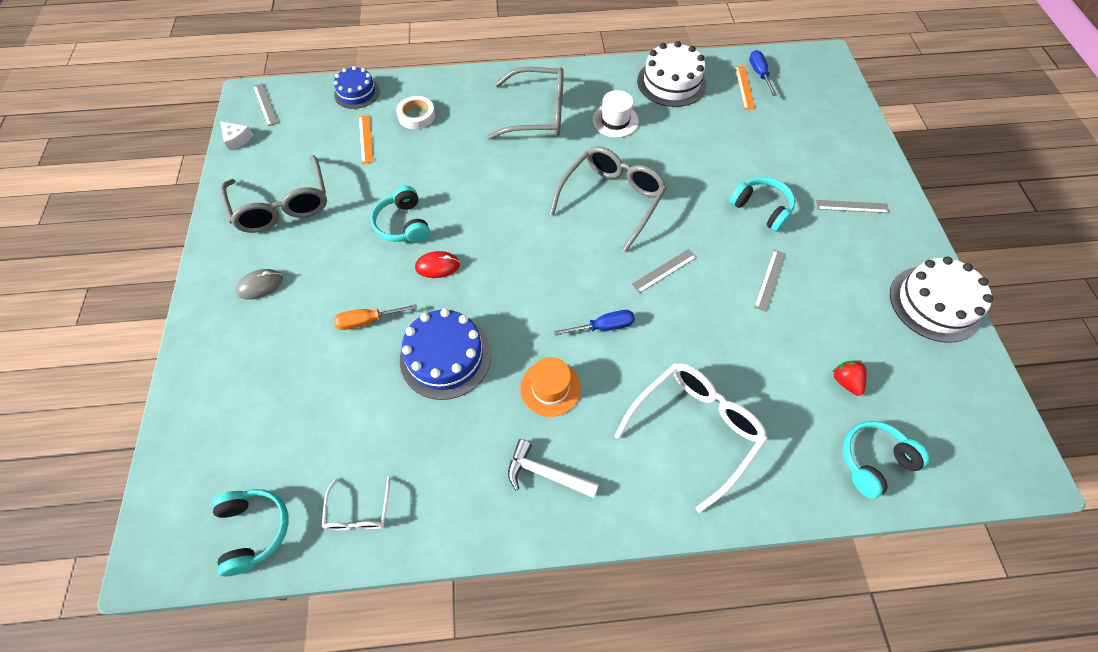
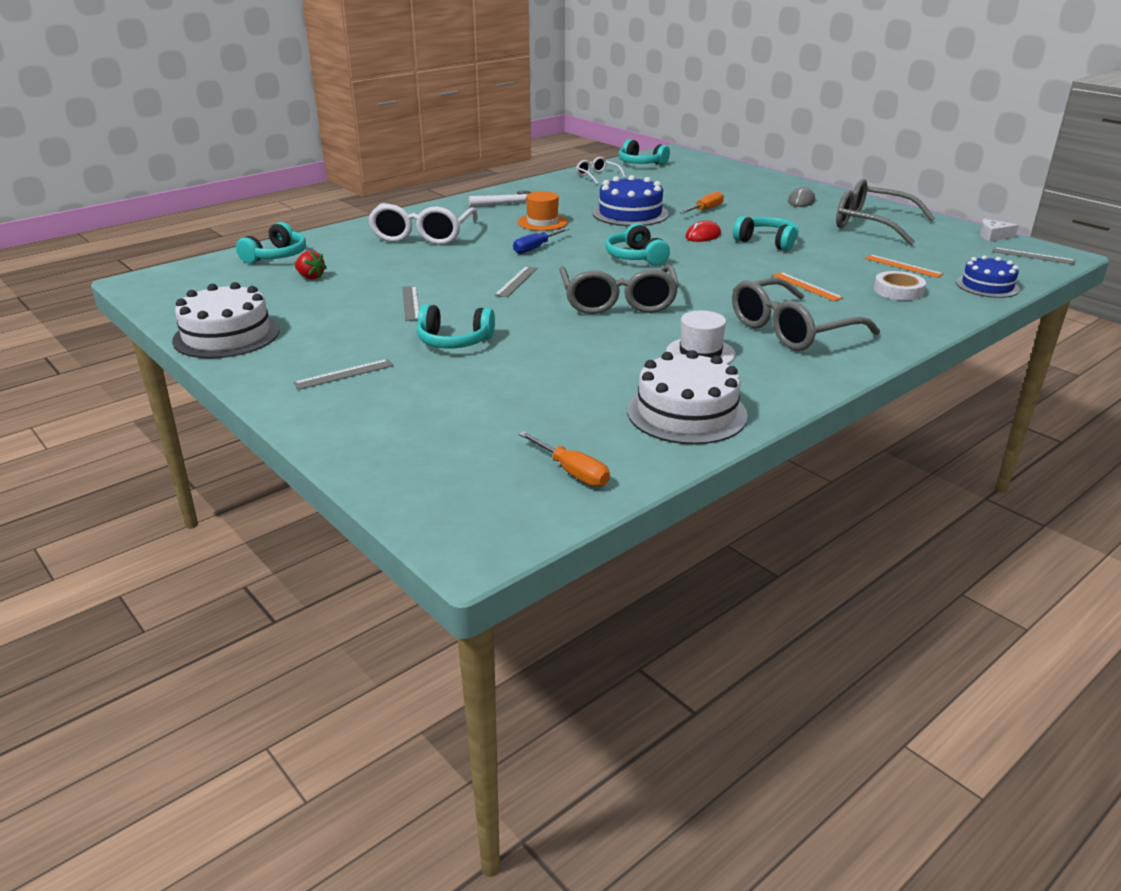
camera: 145 degrees right, 30 degrees down
orange ruler [735,66,755,109] -> orange ruler moved to [772,272,844,301]
blue screwdriver [749,50,777,96] -> orange screwdriver [518,431,610,487]
none -> turquoise headphones [605,223,670,266]

